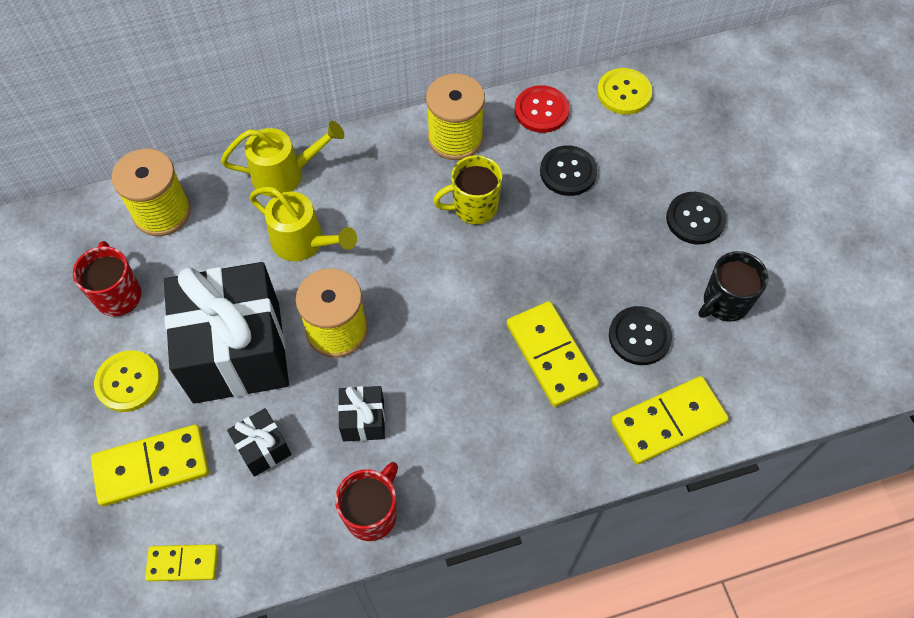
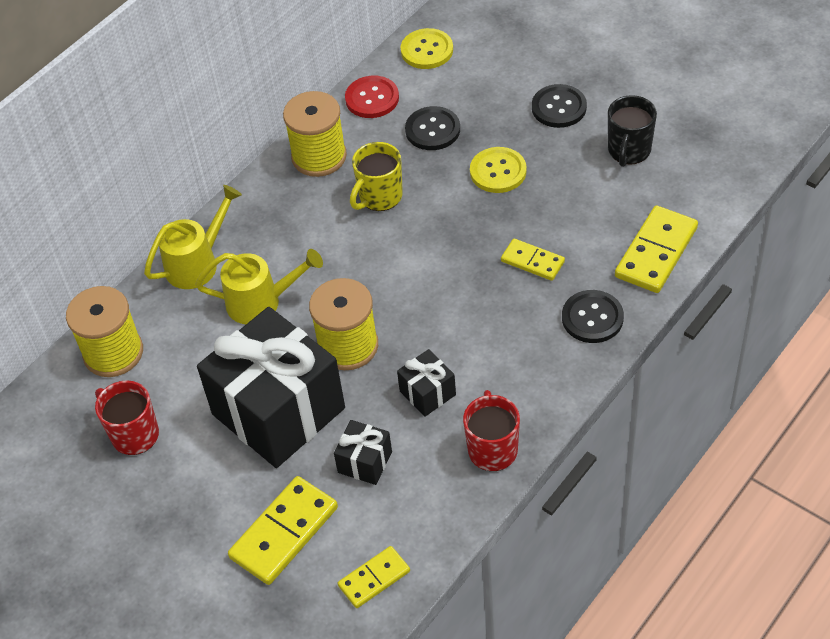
camera: 30 degrees left, 10 degrees down
yellow button [94,350,161,412] -> yellow button moved to [470,147,527,193]
yellow domino [507,301,599,407] -> yellow domino [501,239,565,281], size x0.60
black button [609,306,672,365] -> black button moved to [562,290,624,343]

